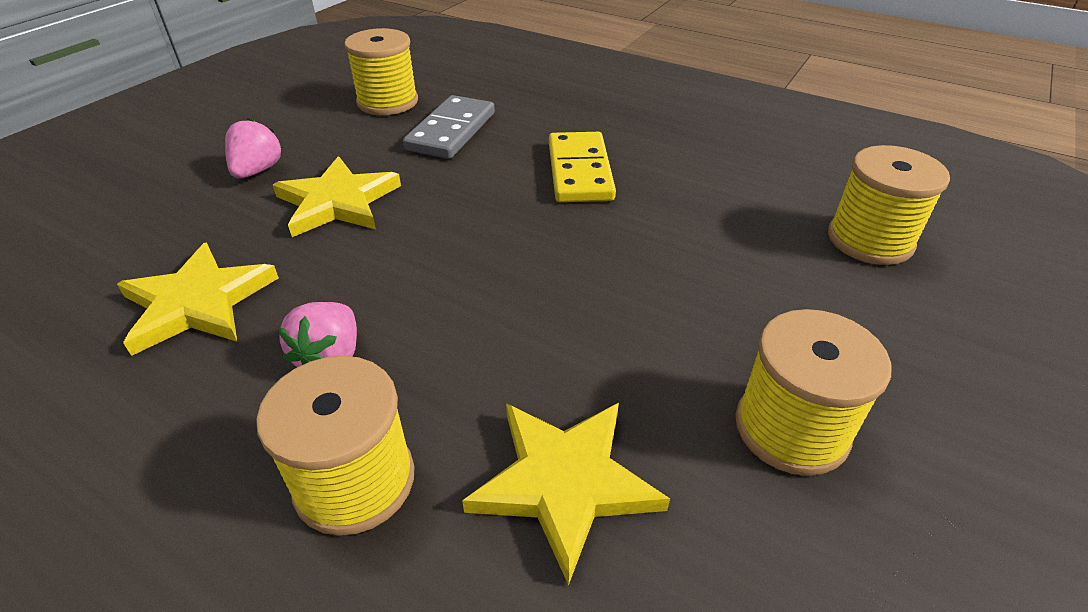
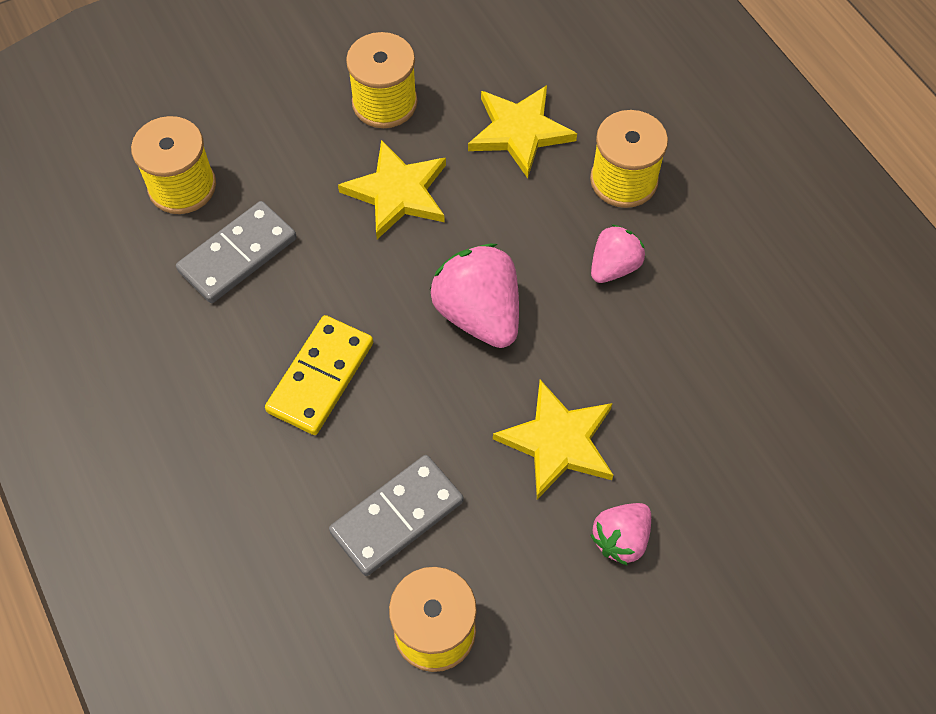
camera: 150 degrees left, 20 degrees up
yellow star [117,242,279,356] -> yellow star moved to [338,140,446,239]
none -> grey domino [176,201,297,303]
none -> pink strawberry [430,244,519,348]

